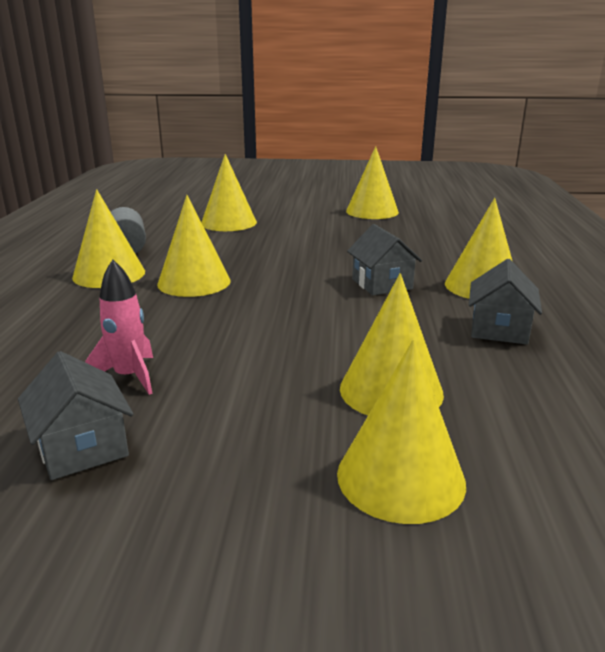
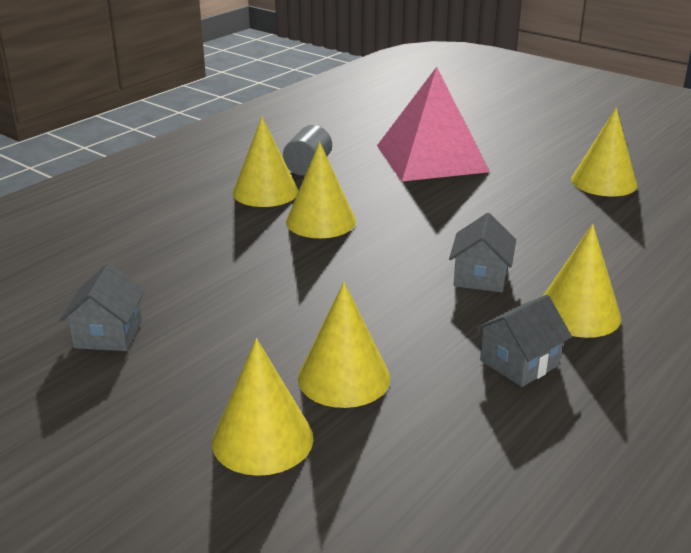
camera: 35 degrees right, 5 degrees up
pink rocket [85,260,153,395] -> none
yellow cone [201,154,257,231] -> pink pyramid [377,67,490,181]

